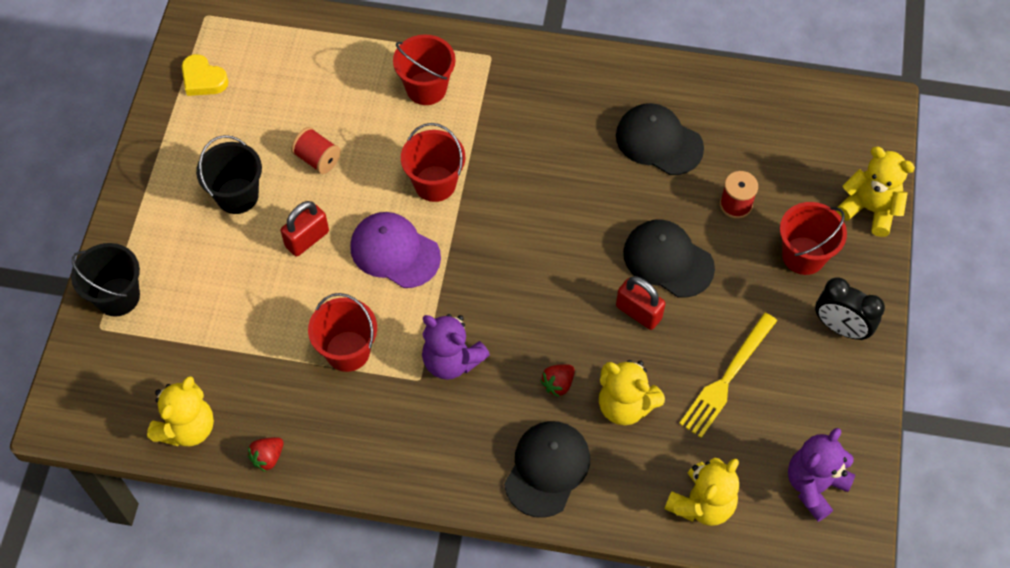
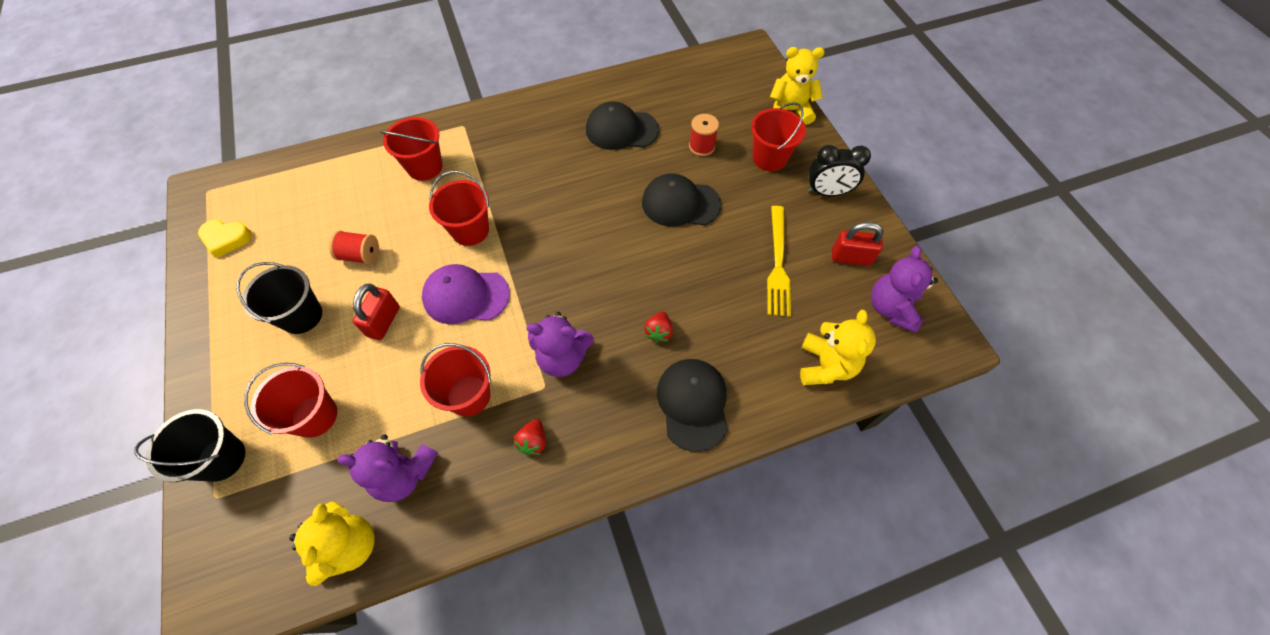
camera: 30 degrees left, 0 degrees up
red strawberry [248,437,284,472] -> red strawberry moved to [514,419,546,456]
yellow teddy bear [599,360,665,425] -> none
red padlock [616,276,666,330] -> red padlock moved to [832,222,883,266]
none -> red bucket [244,363,337,438]
none -> purple teddy bear [337,434,438,502]

